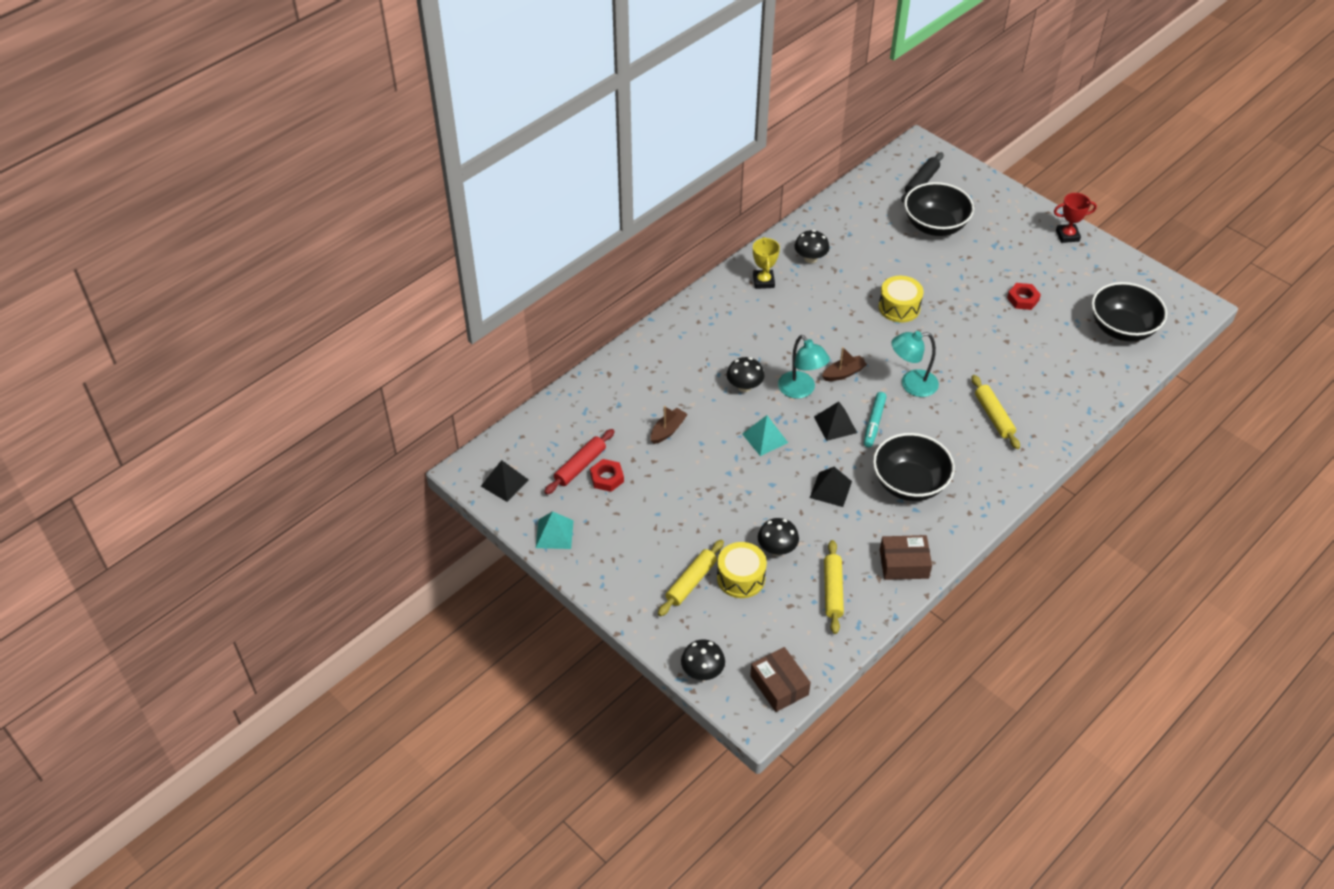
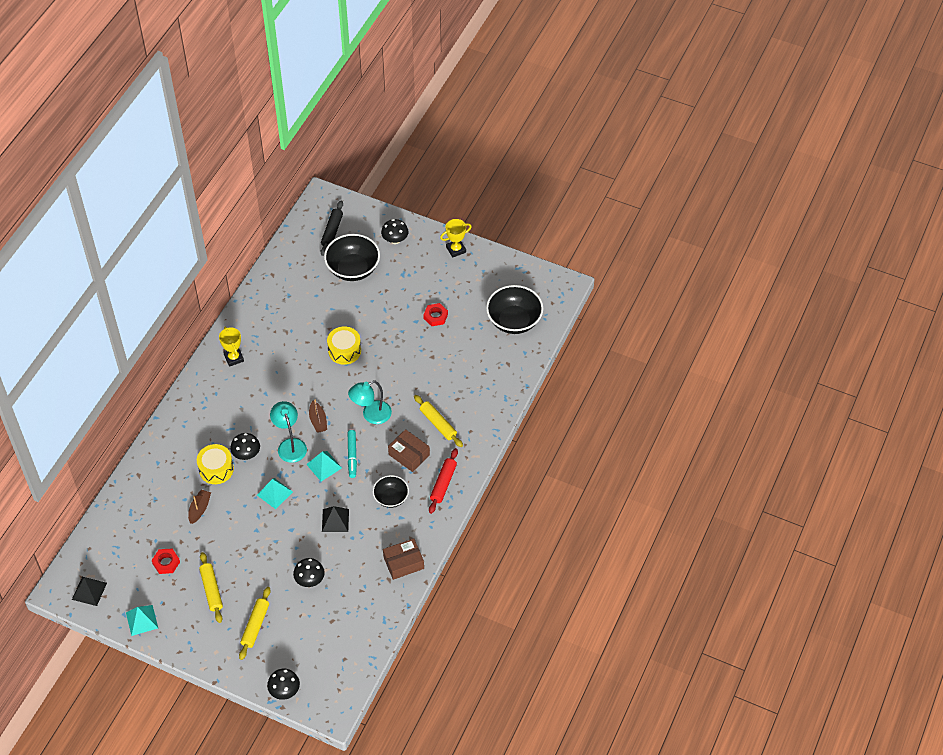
camera: 20 degrees left, 5 degrees up
red rolling pin [544,429,615,495] -> red rolling pin moved to [429,448,458,514]
yellow drum [717,542,767,598] -> yellow drum moved to [197,444,234,484]
brown box [750,647,811,712] -> brown box moved to [388,429,430,472]
turquoise lamp [778,335,830,399] -> turquoise lamp turned 150 degrees counterclockwise [270,401,307,463]
black mushroom [795,230,829,263] -> black mushroom moved to [381,219,409,244]
black pyramid [814,401,857,441] -> turquoise pyramid [306,451,342,481]
brown boat [822,347,867,381] -> brown boat turned 120 degrees clockwise [309,400,327,433]
yellow rolling pin [824,540,844,634] -> yellow rolling pin moved to [199,552,223,623]
black bowl [873,433,955,501] -> black bowl [373,475,409,508], size x0.60
red trophy [1054,193,1097,243] -> yellow trophy [440,219,472,257]

